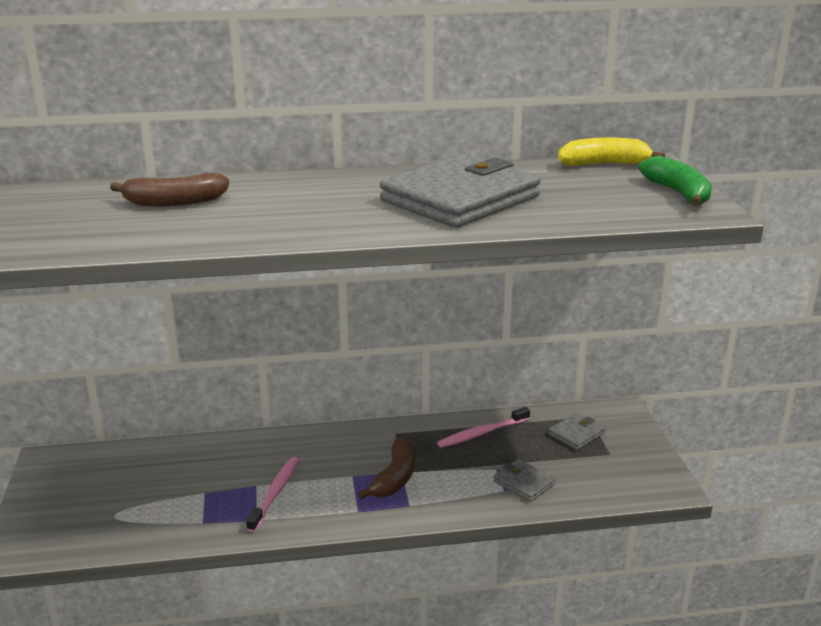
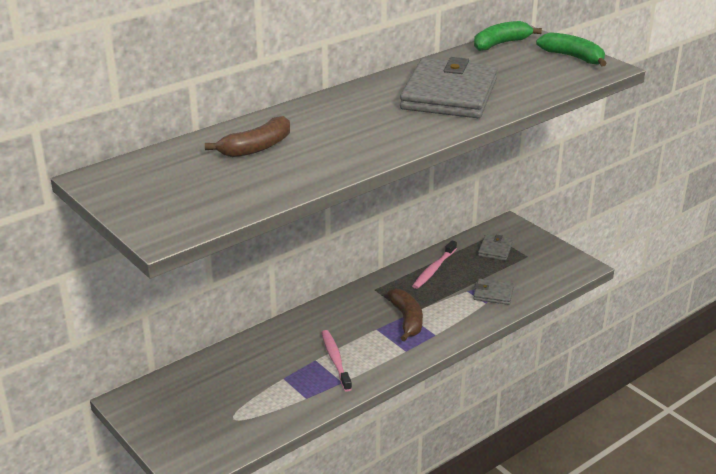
camera: 30 degrees left, 5 degrees up
yellow banana [558,137,665,166] -> green banana [474,21,542,51]

